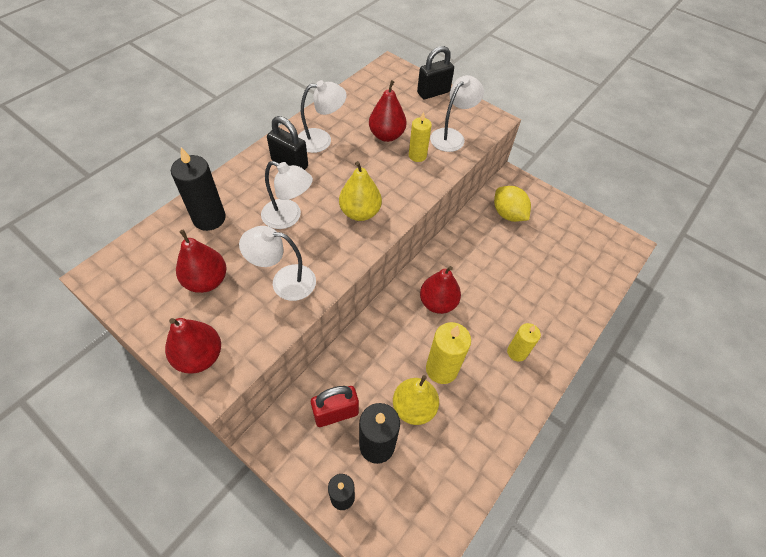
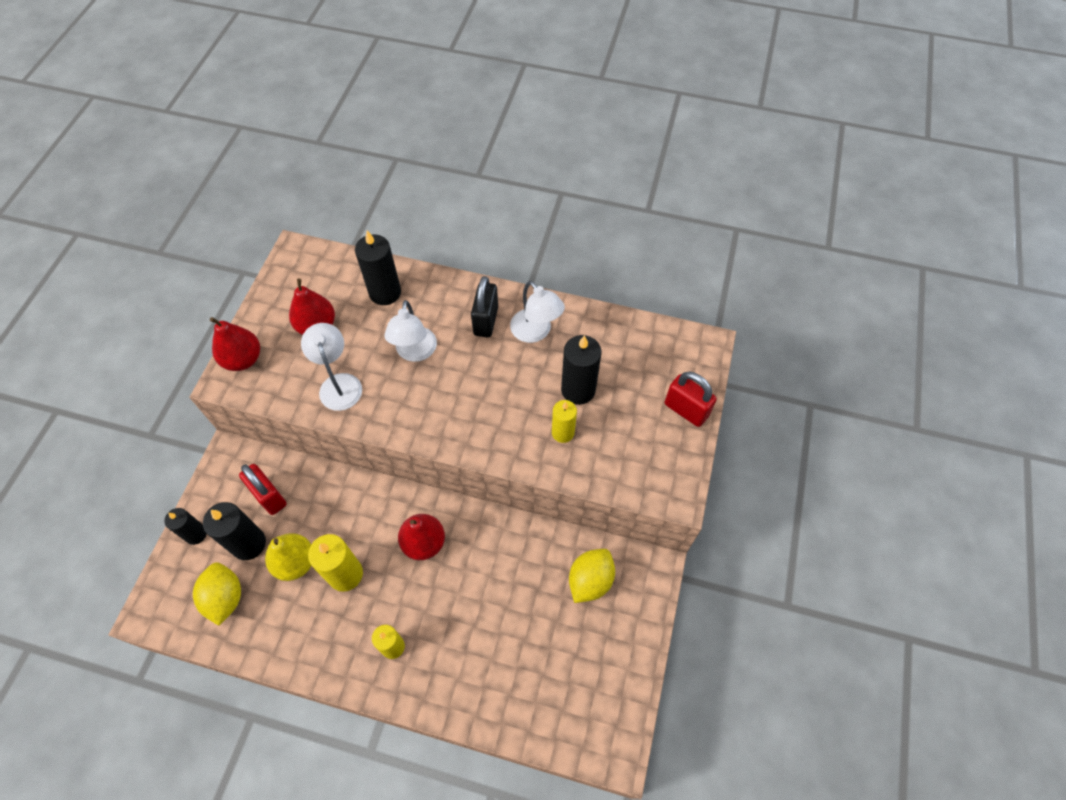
camera: 70 degrees right, 5 degrees up
yellow pear [339,161,382,221] -> none
red pear [369,80,407,142] -> black candle [561,335,602,405]
black padlock [417,46,454,99] -> red padlock [665,371,717,427]
white lamp [430,75,484,152] -> none
none -> yellow lemon [193,562,241,626]

